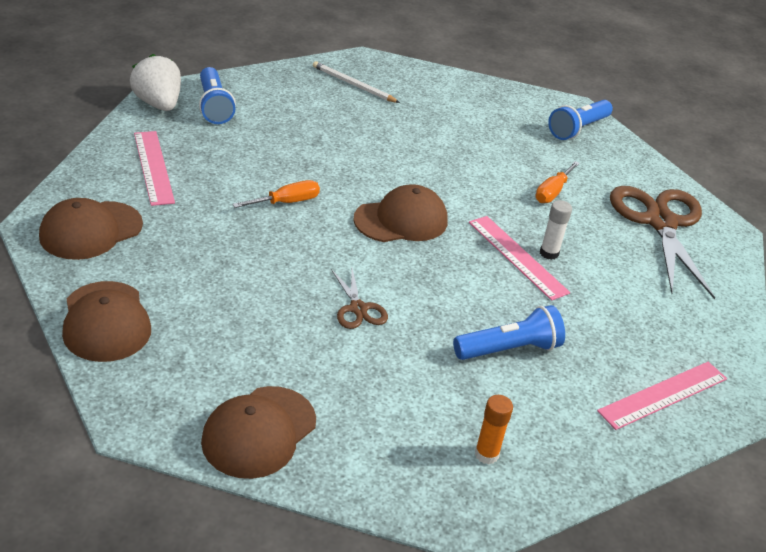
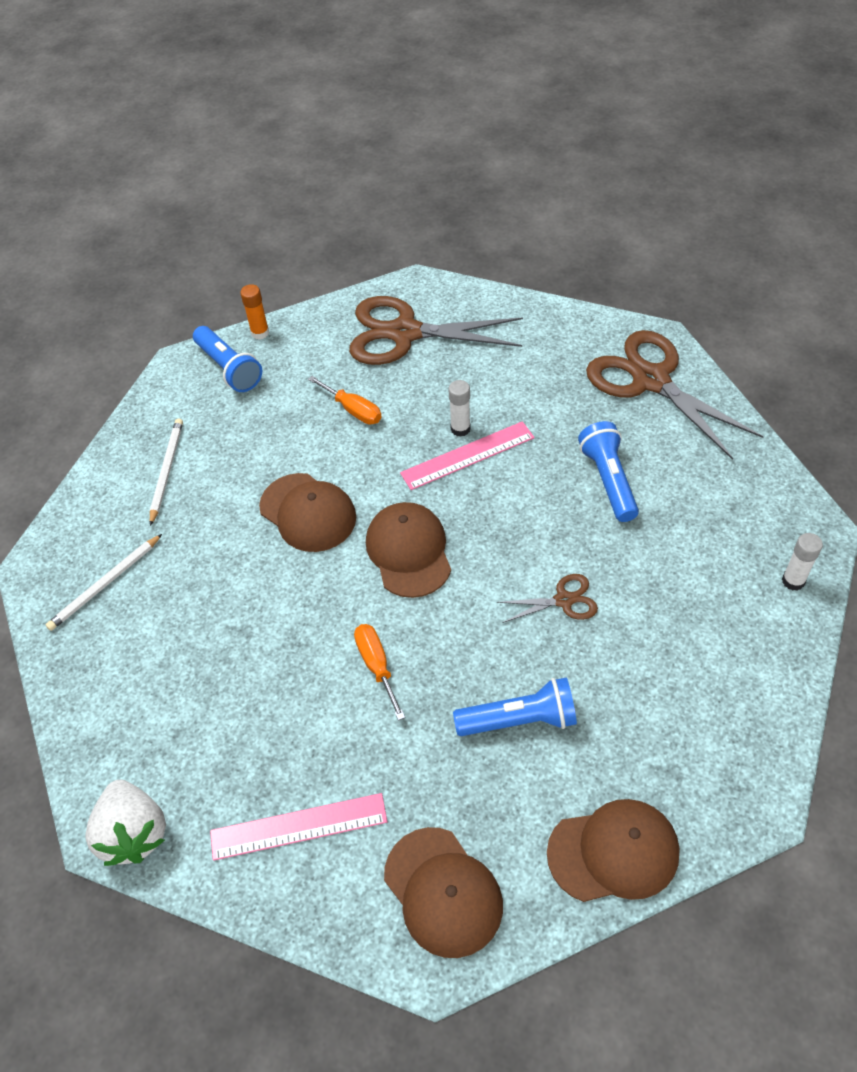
camera: 75 degrees left, 15 degrees up
white strawberry [130,54,181,111] -> white strawberry turned 90 degrees counterclockwise [85,780,166,866]
blue flashlight [199,67,236,124] -> blue flashlight moved to [453,677,577,736]
brown cap [201,386,316,479] -> brown cap moved to [259,473,356,552]
orange glue stick [475,395,513,464] -> orange glue stick moved to [240,284,269,340]
pink ruler [597,362,727,430] -> brown scissors [586,330,764,460]
none -> white pencil [150,418,183,526]
none -> white glue stick [782,533,823,591]

